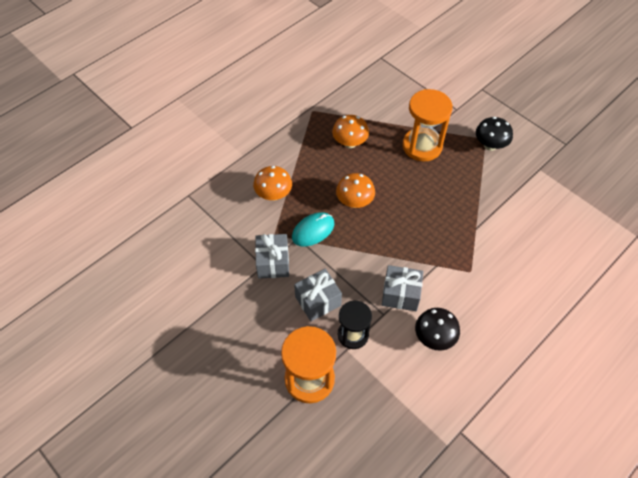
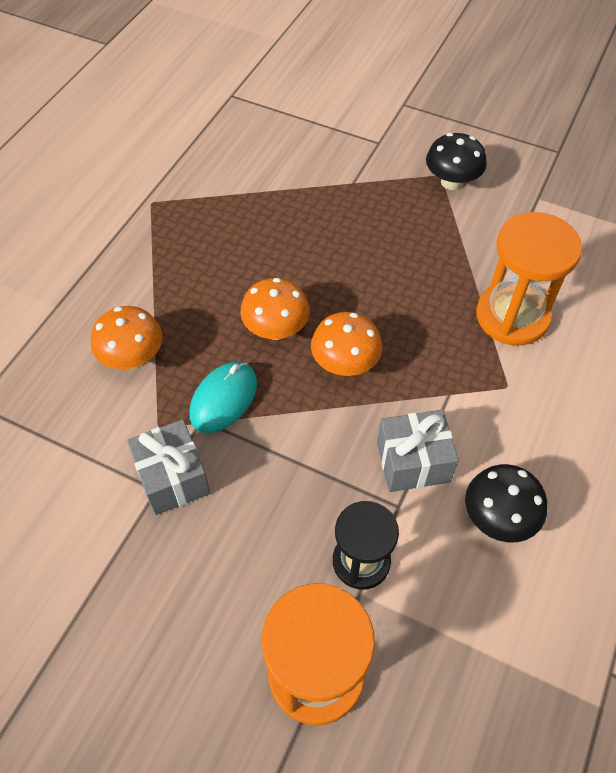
camera: 20 degrees left, 0 degrees up
grey gift [294,269,342,321] -> none
orange mushroom [332,115,369,148] -> orange mushroom moved to [311,312,382,376]
orange hourglass [402,89,453,162] -> orange hourglass moved to [476,212,582,346]

